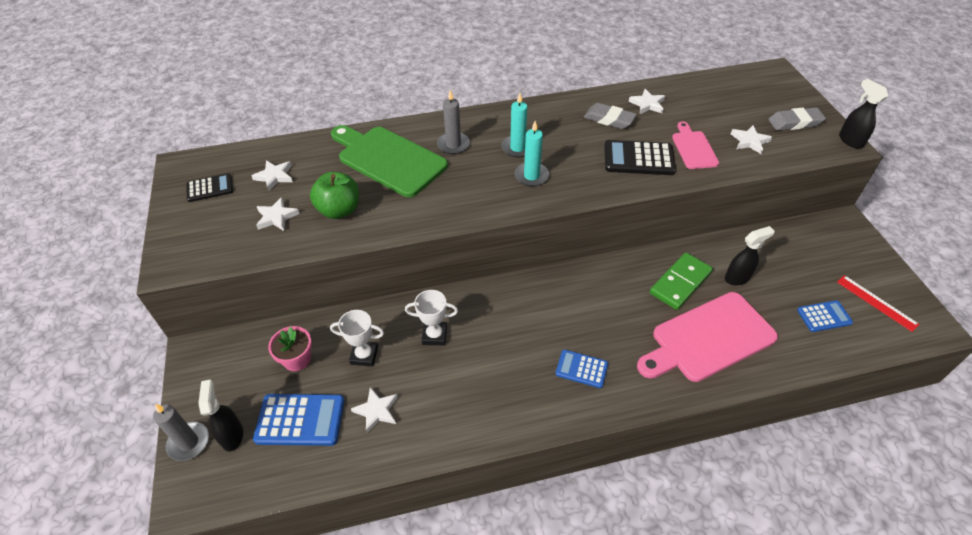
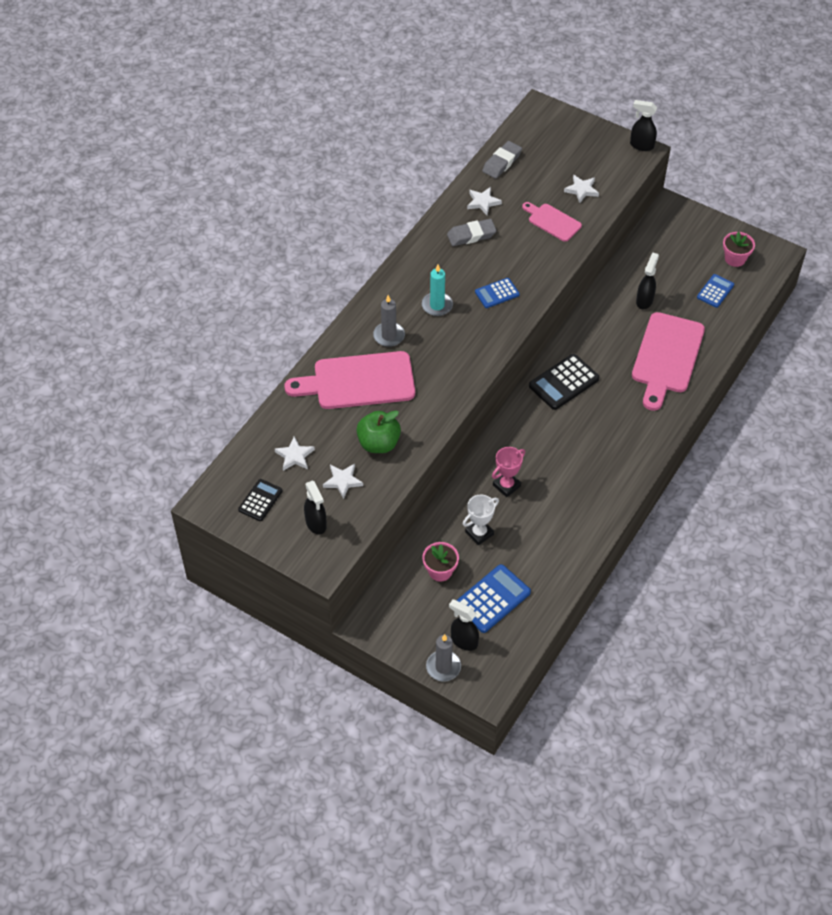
camera: 45 degrees left, 5 degrees up
green cutting board [331,125,448,197] -> pink cutting board [284,351,415,409]
white star [351,387,398,433] -> none
white trophy [405,290,458,345] -> pink trophy [492,447,525,497]
turquoise candle [515,121,549,186] -> none
blue calculator [555,349,608,388] -> blue calculator moved to [475,278,520,308]
black calculator [604,140,676,175] -> black calculator moved to [529,354,599,410]
green domino [650,252,713,310] -> none
grey eraser [768,107,826,131] -> grey eraser moved to [482,141,522,179]
red ruler [837,275,919,332] -> pink flower pot [723,231,755,267]
none -> black spray bottle [304,480,327,534]

